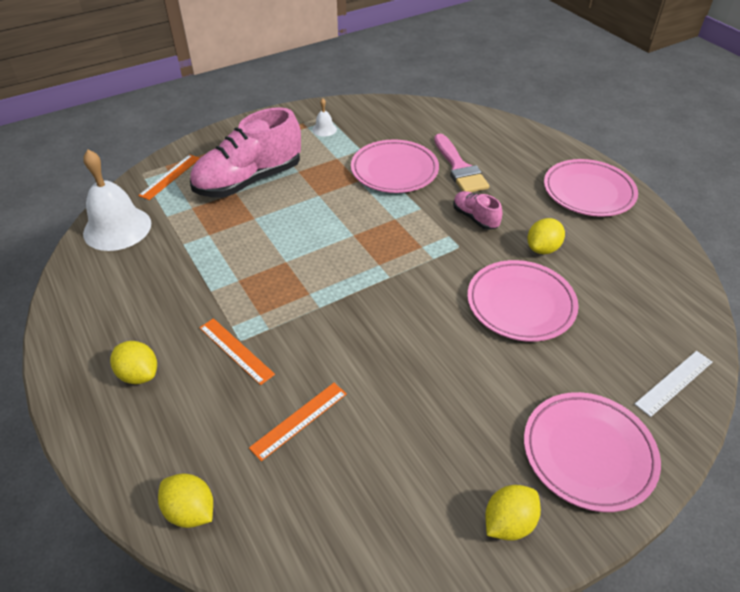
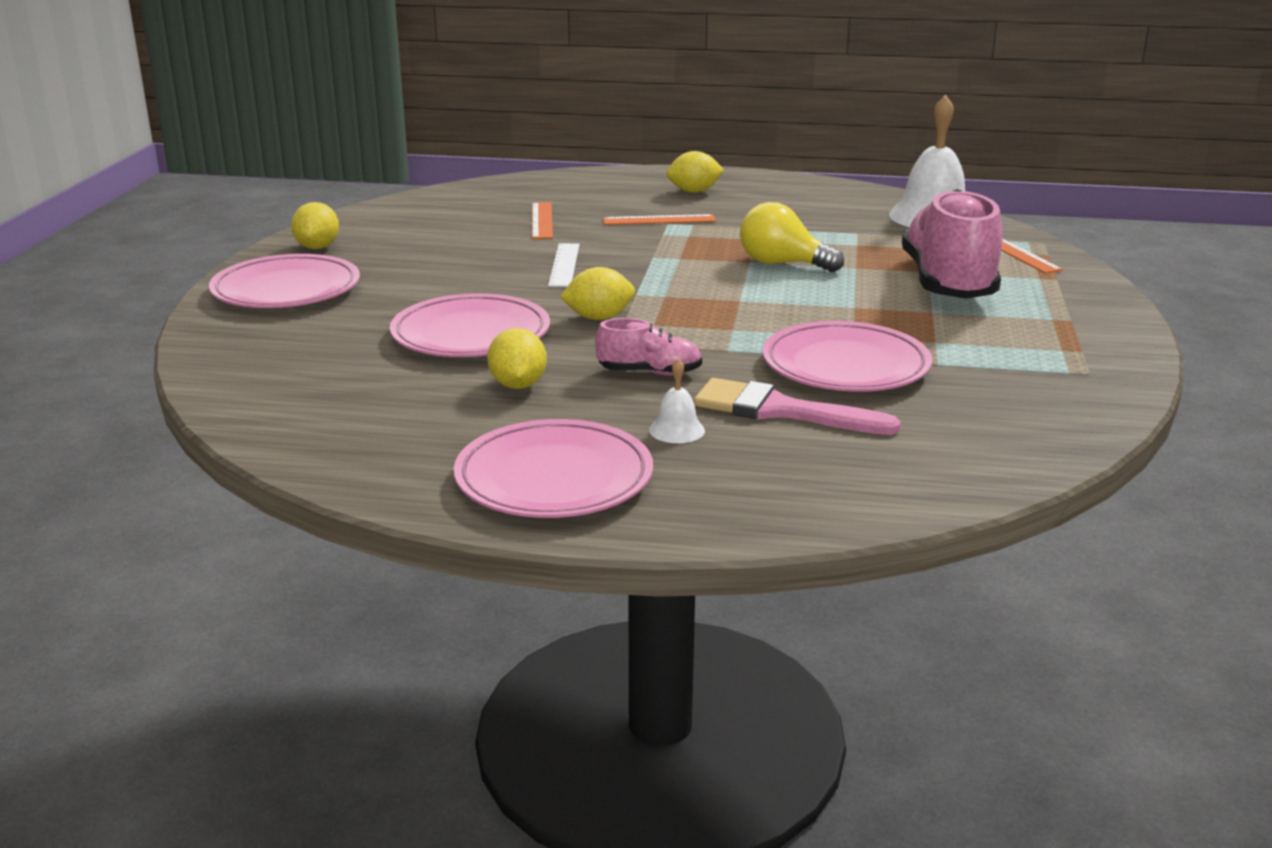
camera: 130 degrees right, 20 degrees down
yellow lemon [158,474,213,528] -> yellow lemon moved to [560,267,635,320]
white bell [312,98,337,137] -> white bell moved to [649,358,705,443]
white ruler [635,351,712,417] -> white ruler moved to [548,243,580,287]
none -> yellow light bulb [740,202,844,272]

